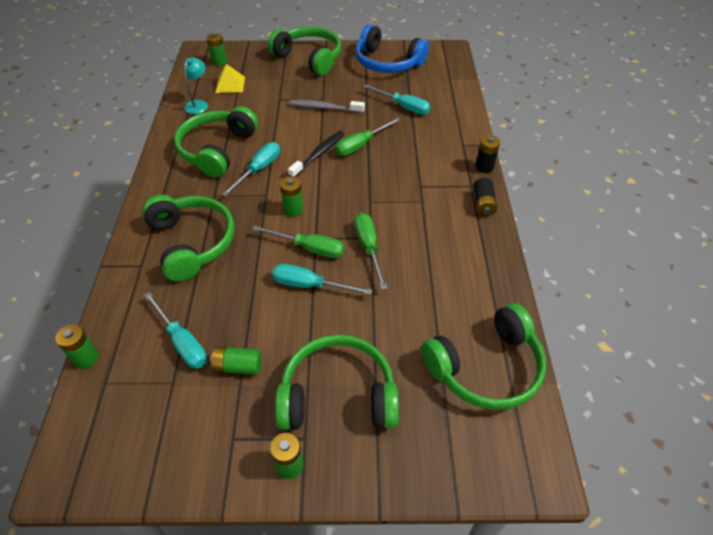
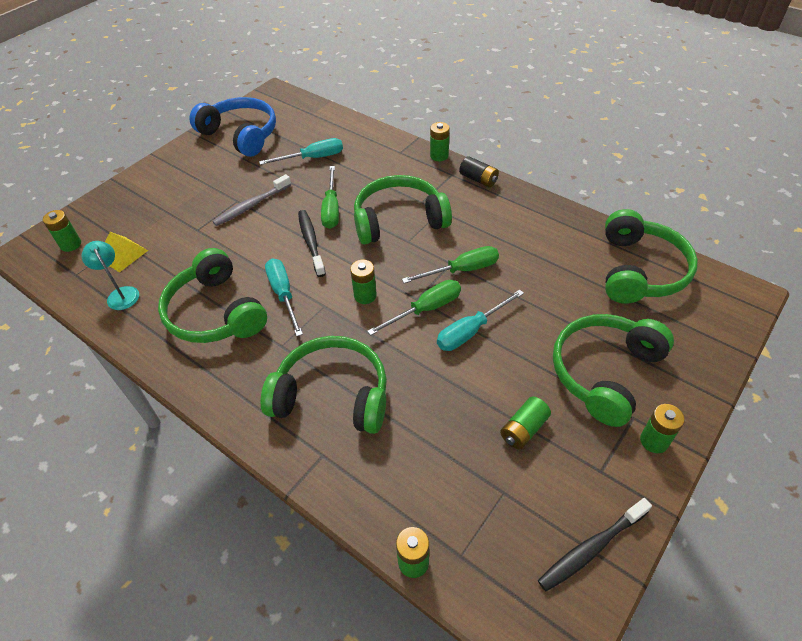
camera: 50 degrees left, 0 degrees up
turquoise screwdriver [144,292,207,369] -> none
green headphones [267,27,341,76] -> green headphones moved to [354,175,452,244]
green screwdriver [354,213,388,290] -> green screwdriver turned 135 degrees clockwise [402,246,499,283]
blue headphones [355,24,429,73] -> blue headphones turned 120 degrees counterclockwise [189,97,276,157]
black battery [475,135,500,173] -> green battery [430,122,450,161]
none -> black toothbrush [538,498,652,592]

